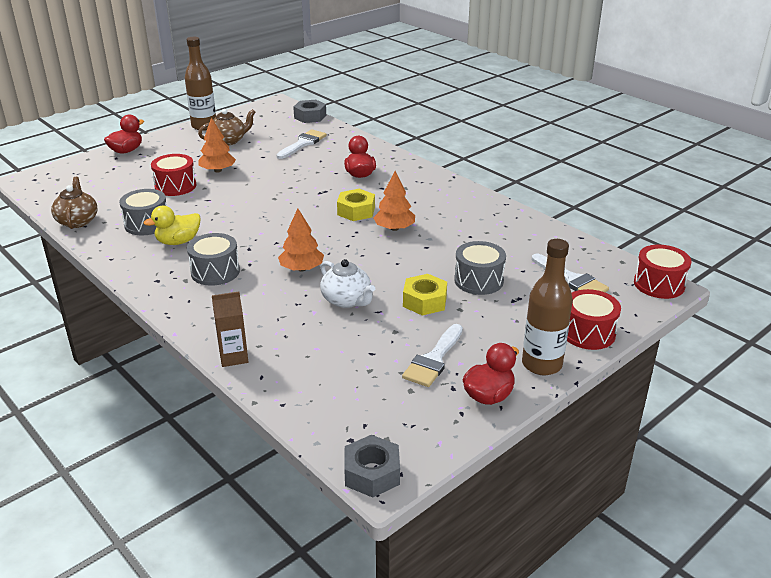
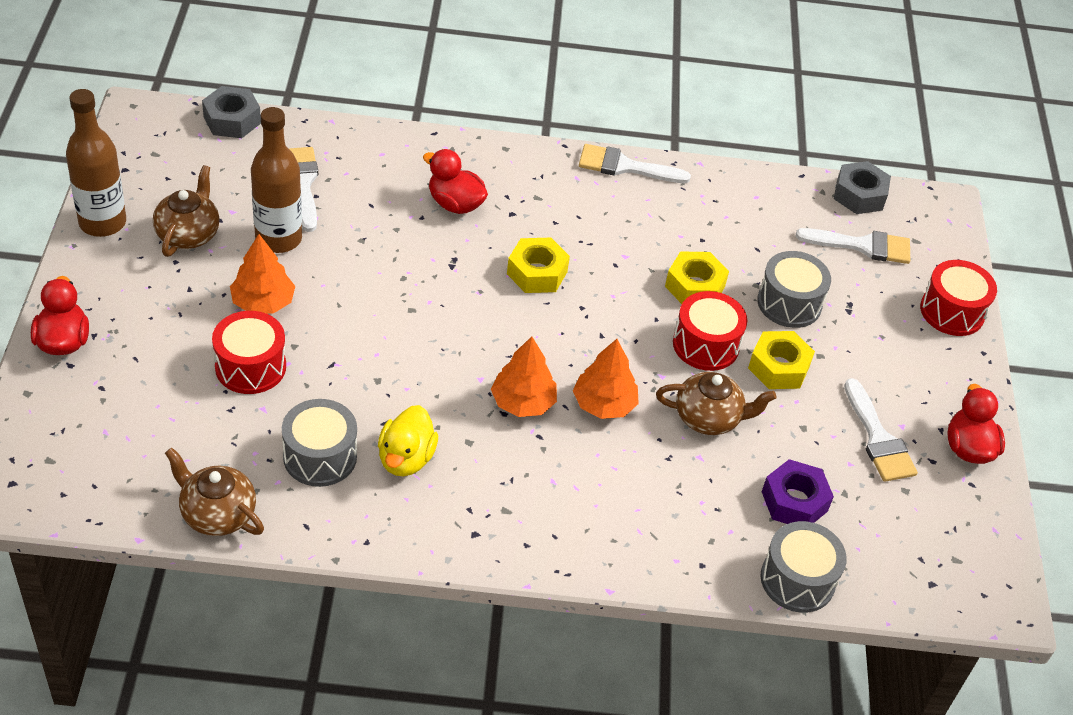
camera: 50 degrees left, 15 degrees up
grey drum [187,233,240,286] -> grey drum moved to [760,521,847,613]
brown carton [212,292,248,367] -> none
white teapot [320,259,375,308] -> brown teapot [656,372,776,435]
grey nut [344,435,400,498] -> grey nut moved to [834,161,891,214]
orange tree [373,171,415,231] -> orange tree moved to [491,337,557,417]
brown bottle [522,239,573,375] -> brown bottle moved to [251,107,302,253]
red drum [634,245,692,299] -> red drum moved to [673,291,747,371]
none -> white brush [579,144,691,183]
none -> yellow nut [665,251,729,304]
none -> purple nut [762,459,834,524]

